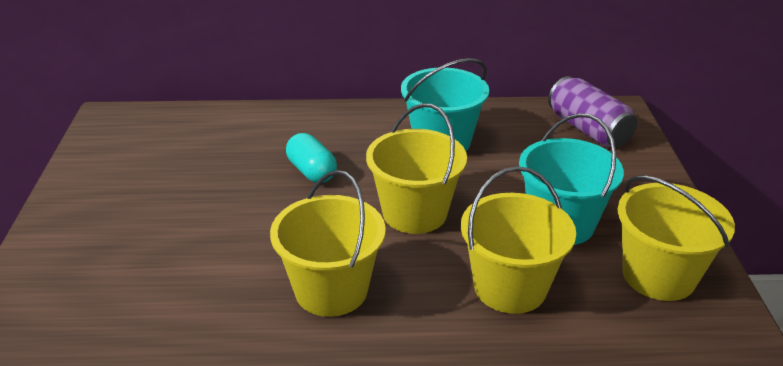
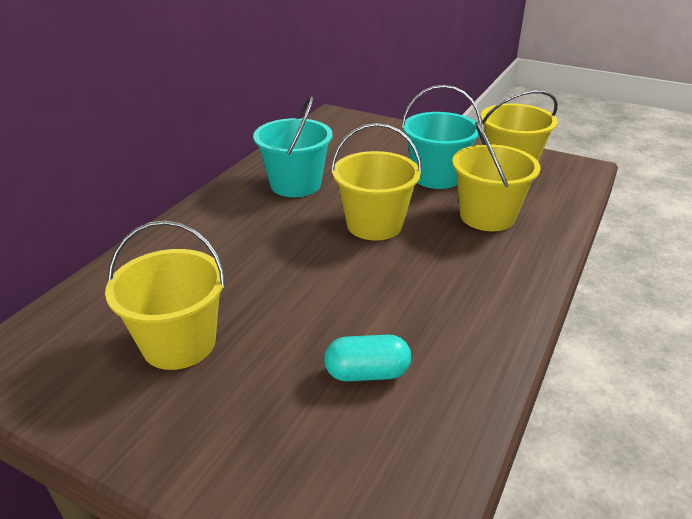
camera: 60 degrees left, 0 degrees up
yellow bucket [270,170,386,317] -> yellow bucket moved to [105,220,226,370]
turquoise capsule [286,133,337,183] -> turquoise capsule moved to [324,335,411,381]
purple can [548,76,637,147] -> none

